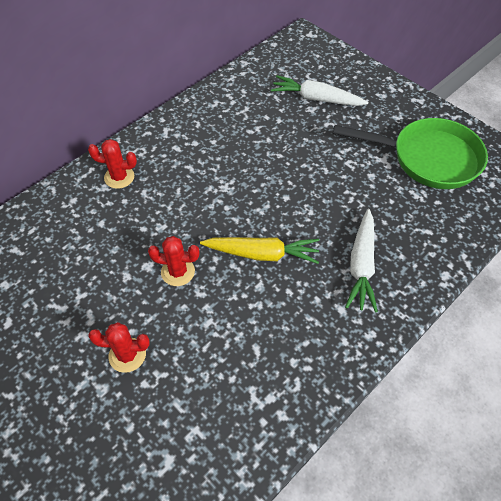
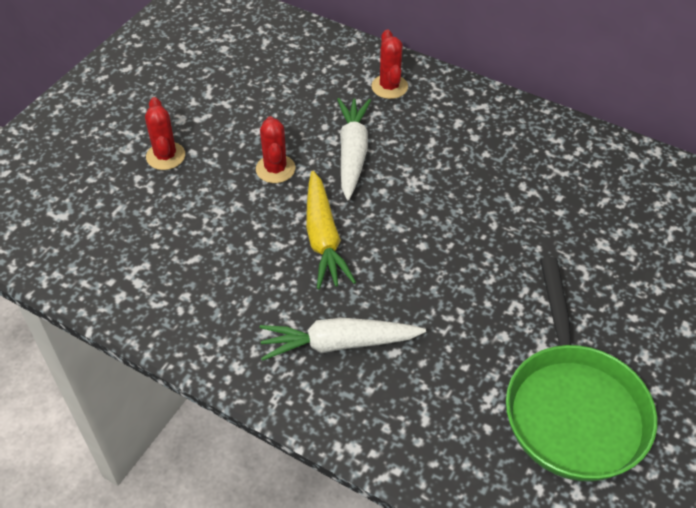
camera: 75 degrees right, 5 degrees down
white carrot [271,75,368,106] -> white carrot moved to [337,98,371,200]

